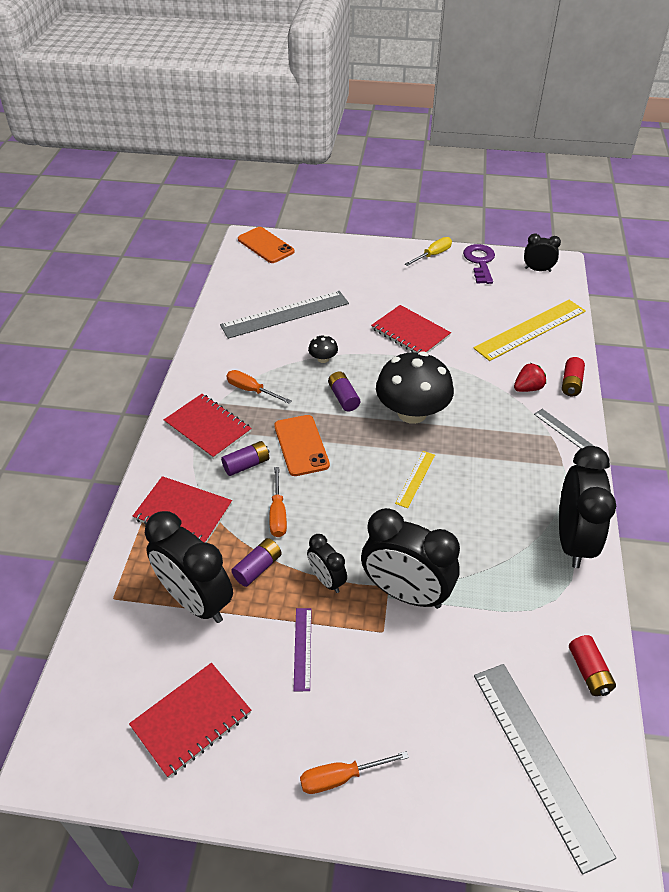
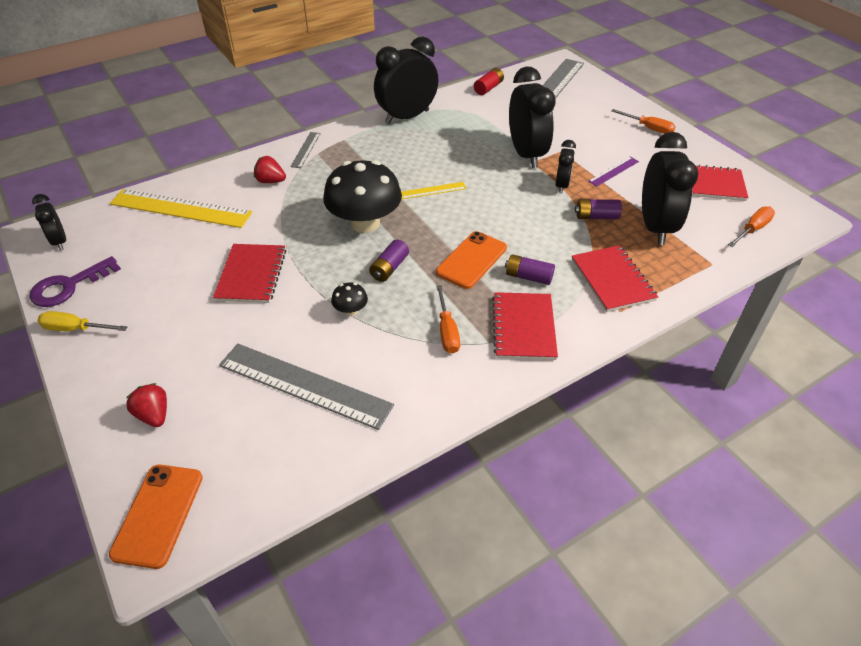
camera: 130 degrees left, 0 degrees up
orange screwdriver [269,467,287,537] -> orange screwdriver moved to [728,206,775,247]
red battery [562,357,585,396] -> none
none -> red strawberry [126,383,167,427]

